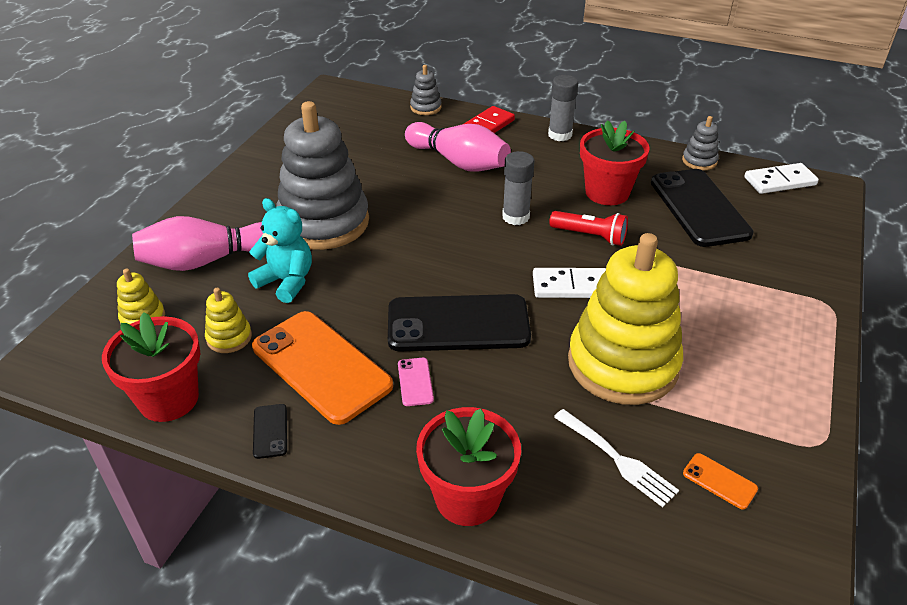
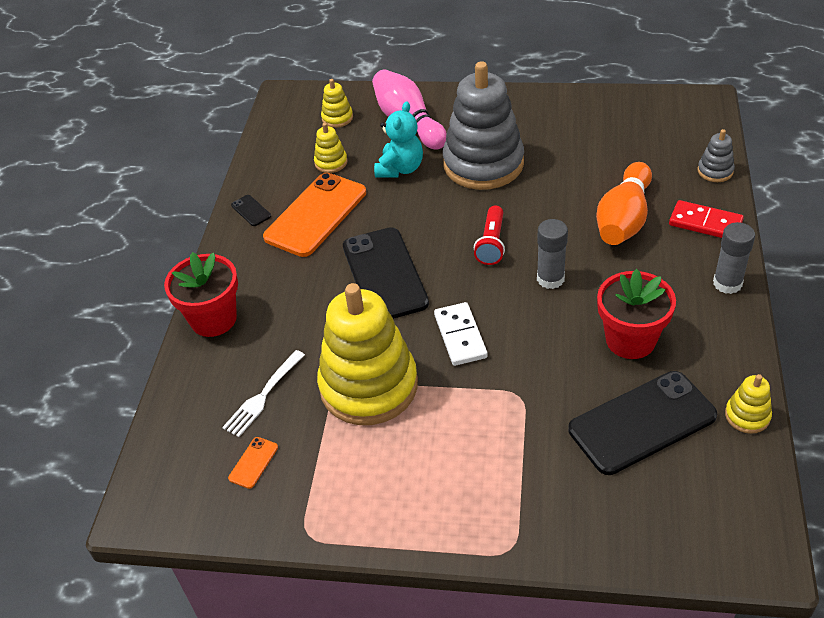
camera: 80 degrees right, 5 degrees up
red flower pot [102,312,201,422] -> none
black phone [253,404,287,459] -> black phone turned 75 degrees clockwise [231,195,271,226]
pink phone [398,358,434,406] -> none
pink bowling pin [405,122,511,172] -> orange bowling pin [596,162,652,245]
red flashlight [549,211,628,246] -> red flashlight moved to [474,205,505,265]
grey stacking toy [682,116,719,170] -> yellow stacking toy [725,374,772,434]
white domino [744,163,819,194] -> none

